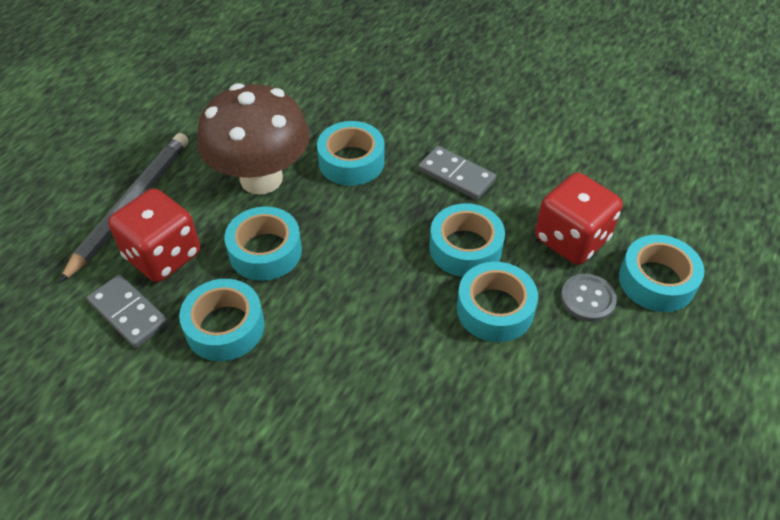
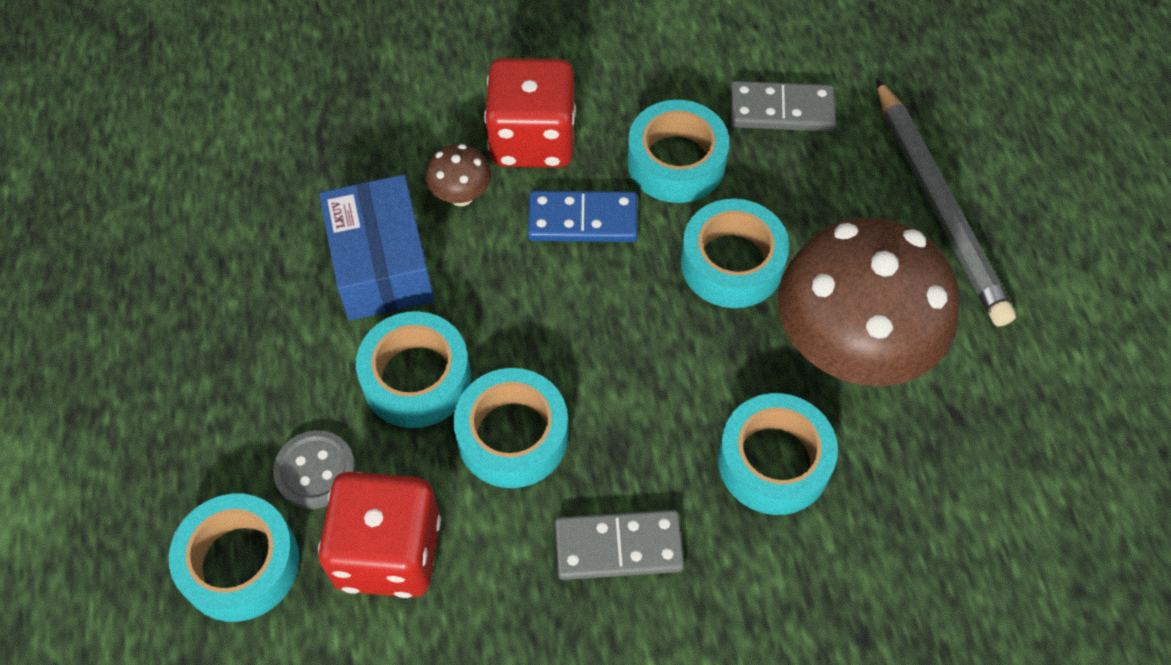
camera: 140 degrees right, 10 degrees up
red dice [108,188,200,282] -> red dice moved to [484,58,576,168]
none -> blue box [319,175,434,321]
none -> brown mushroom [426,144,491,206]
none -> blue domino [528,191,638,242]

